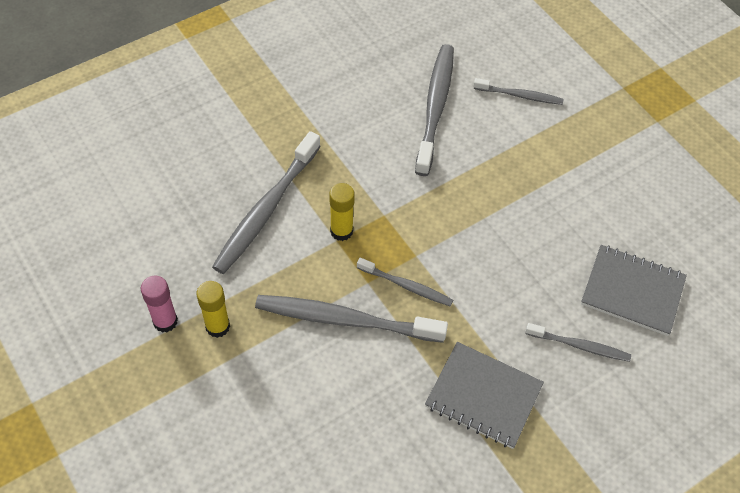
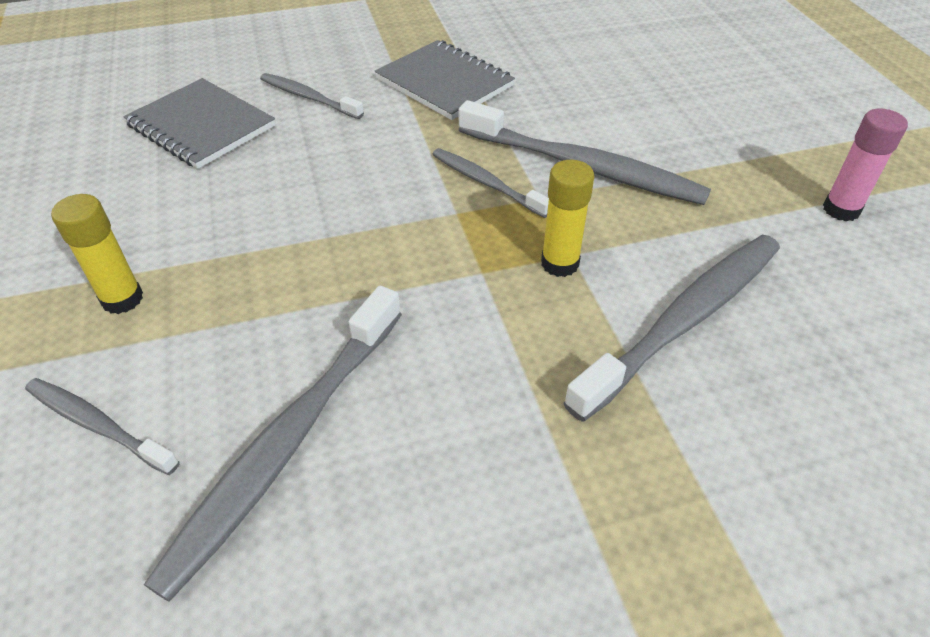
camera: 160 degrees left, 10 degrees down
yellow glue stick [196,281,230,338] -> yellow glue stick moved to [51,194,143,314]

